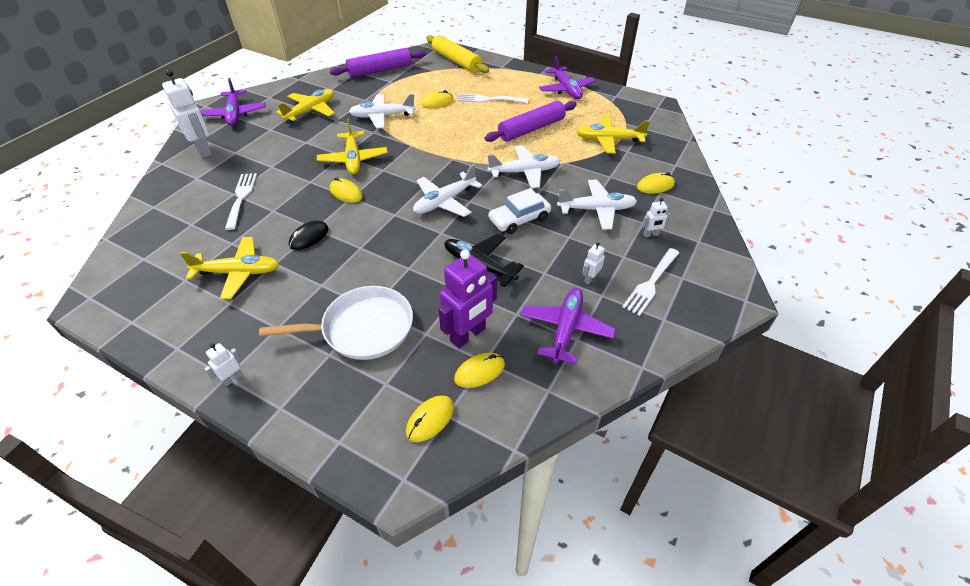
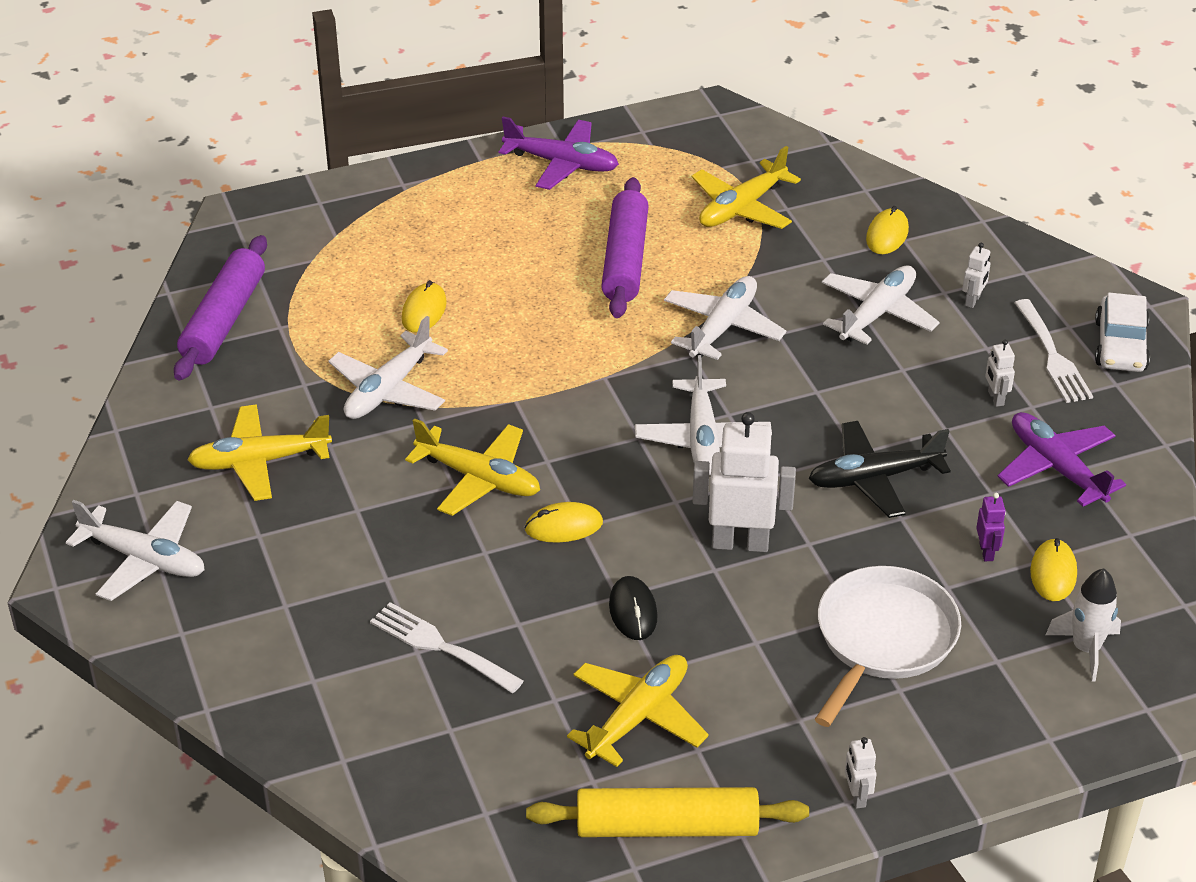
camera: 50 degrees left, 5 degrees down
white robot [162,69,212,158] -> white robot moved to [693,412,796,552]
purple plane [200,78,265,126] -> white plane [66,500,204,601]
yellow plane [276,89,335,122] -> yellow plane turned 90 degrees counterclockwise [187,404,332,501]
yellow mouse [406,396,454,442] -> white rocket [1046,568,1121,682]
yellow rolling pin [426,35,489,73] -> yellow rolling pin moved to [526,787,809,837]
purple robot [438,250,497,348] -> purple robot [976,493,1006,561], size x0.47
white fork [457,93,529,103] -> none
white car [488,188,551,234] -> white car moved to [1095,293,1150,372]

